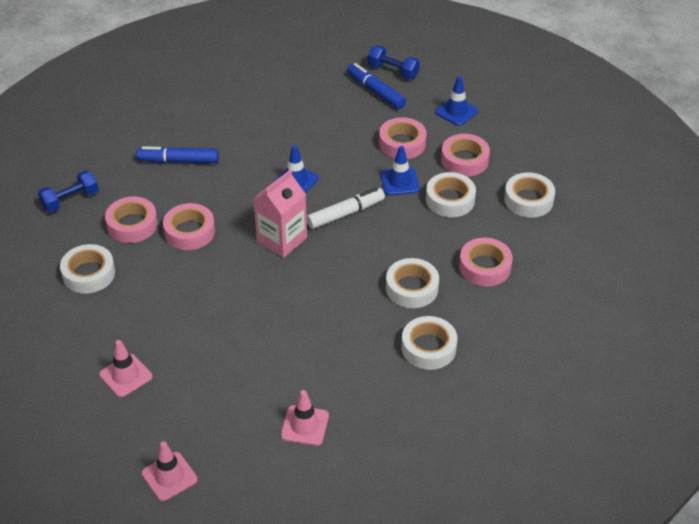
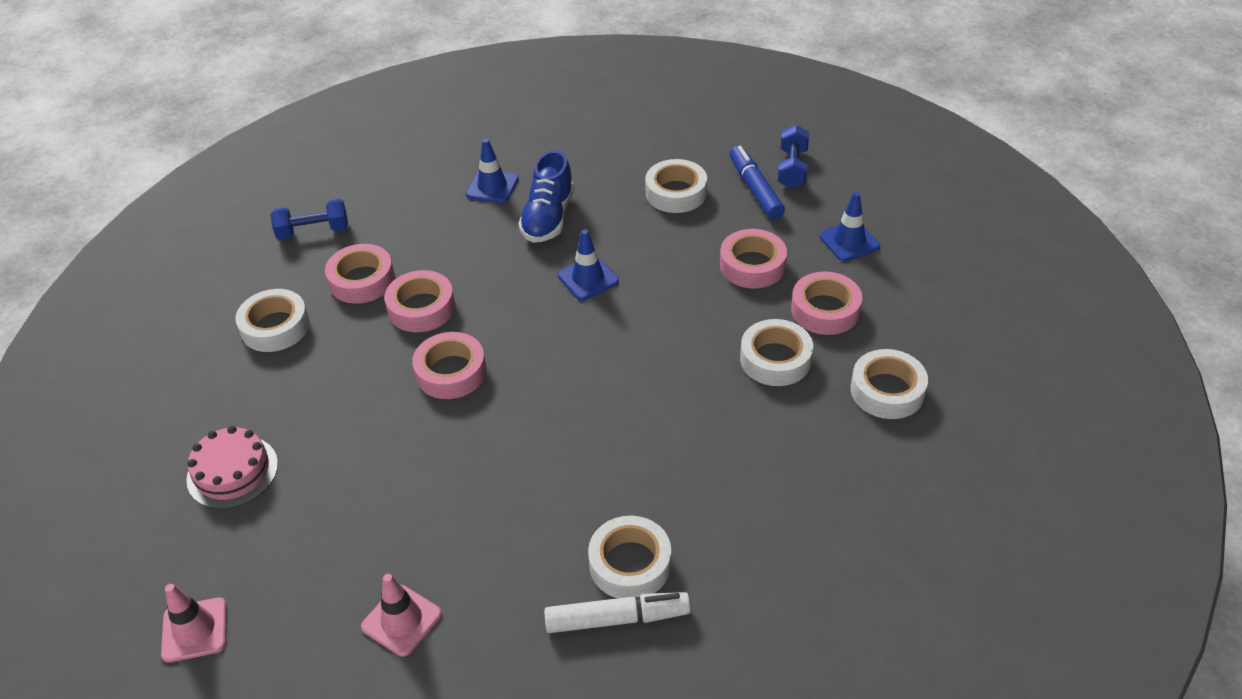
camera: 25 degrees right, 0 degrees up
pink traffic cone [99,340,152,397] -> pink cake [186,426,278,509]
blue marker [136,146,219,163] -> none
pink carton [253,169,307,258] -> none
white marker [306,188,385,229] -> white marker moved to [544,592,691,633]
blue dumbbell [368,45,420,79] -> blue dumbbell turned 45 degrees clockwise [778,125,809,188]
blue traffic cone [381,146,420,195] -> blue traffic cone moved to [466,139,519,203]
white tape [386,258,439,308] -> white tape moved to [645,159,707,213]
pink tape [459,238,513,286] -> pink tape moved to [412,332,486,399]
none -> blue shoe [518,150,574,243]

